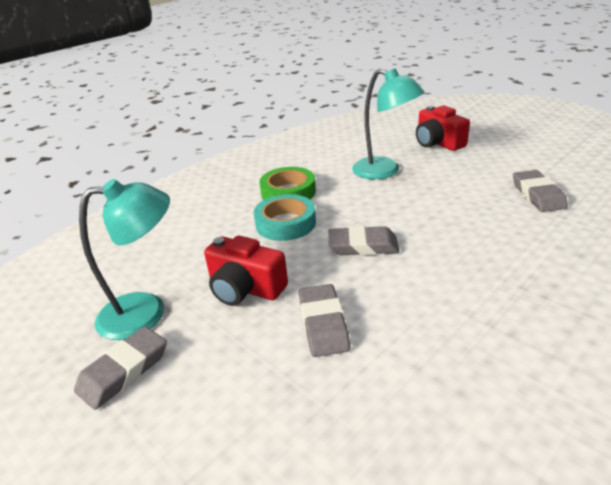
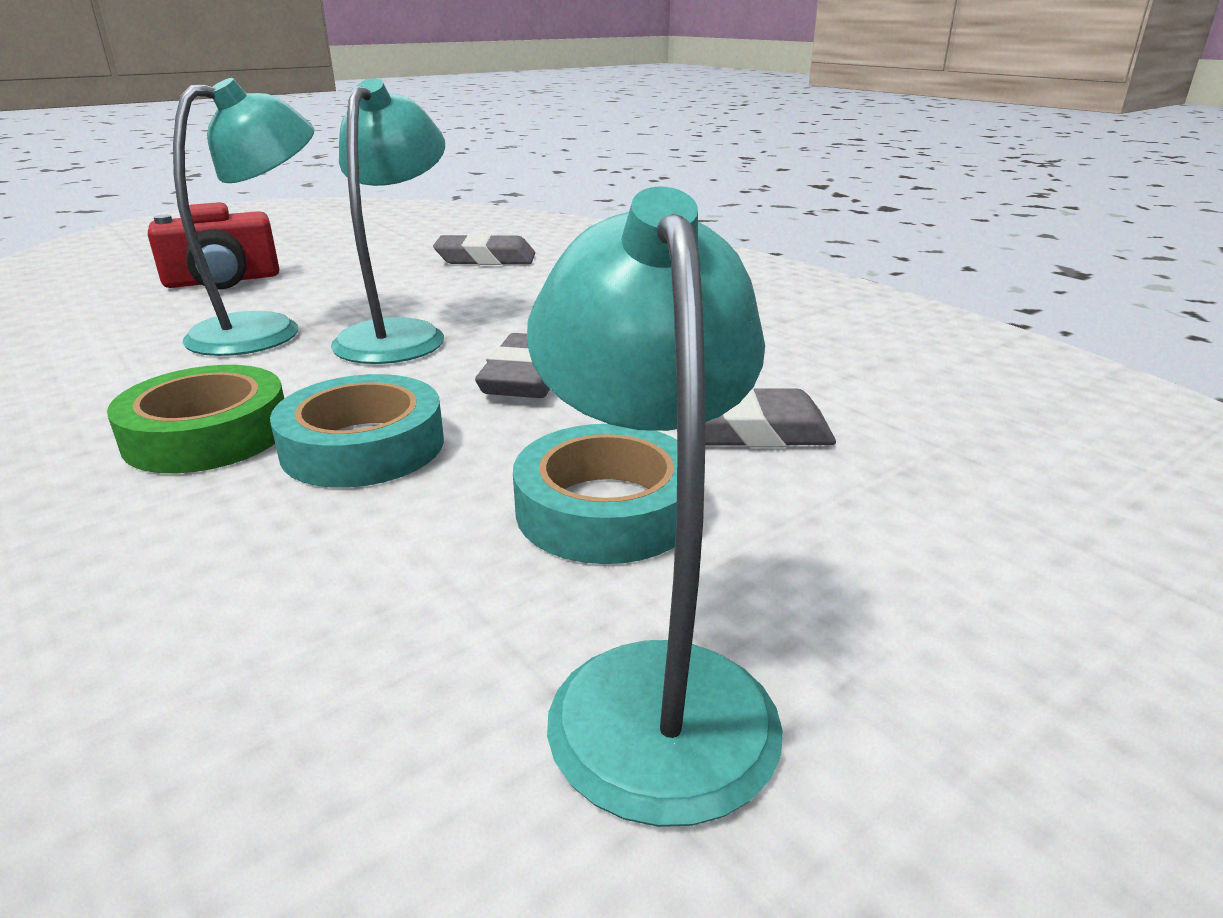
camera: 85 degrees left, 5 degrees down
grey eraser [74,326,167,410] -> none
red camera [204,235,288,306] -> turquoise tape [513,424,677,564]
none -> turquoise lamp [331,78,445,364]

